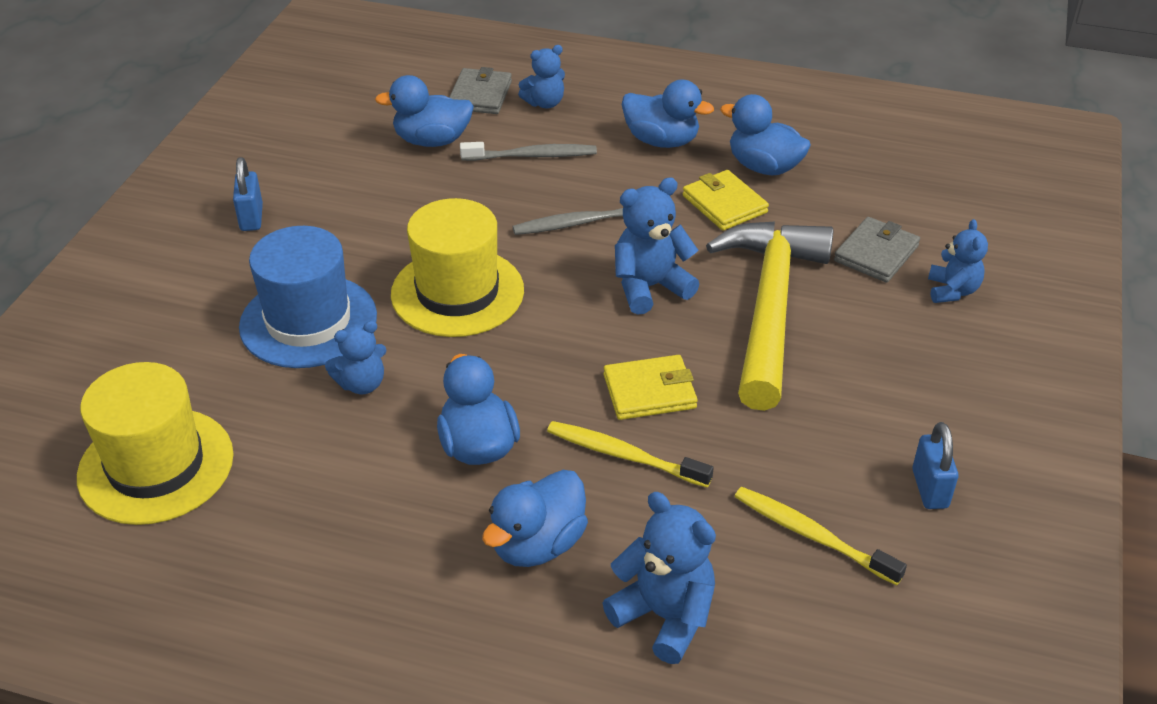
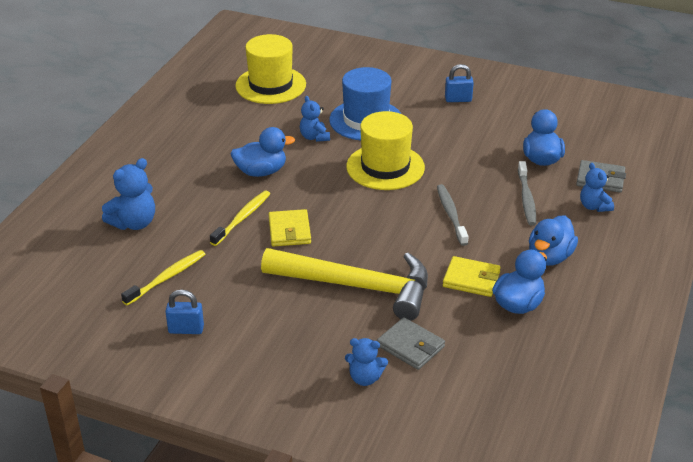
camera: 95 degrees right, 5 degrees down
blue duck [482,470,588,567] -> none
blue teddy bear [615,177,699,315] -> none
yellow wallet [683,170,769,230] -> yellow wallet turned 45 degrees clockwise [443,256,501,297]

